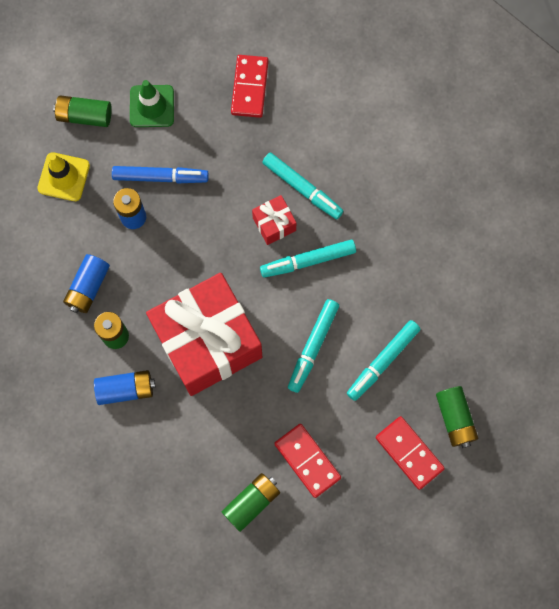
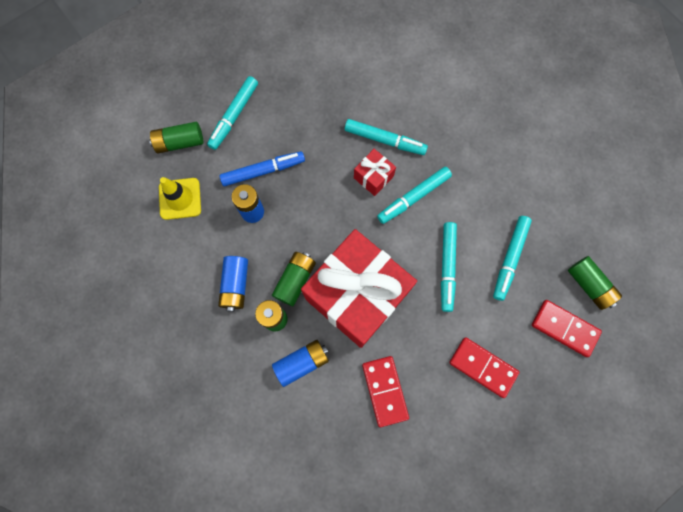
camera: 20 degrees left, 0 degrees up
green traffic cone [130,80,174,127] -> turquoise marker [207,76,258,150]
green battery [222,473,280,532] -> green battery moved to [272,252,316,306]
red domino [231,55,269,118] -> red domino moved to [362,356,409,427]

